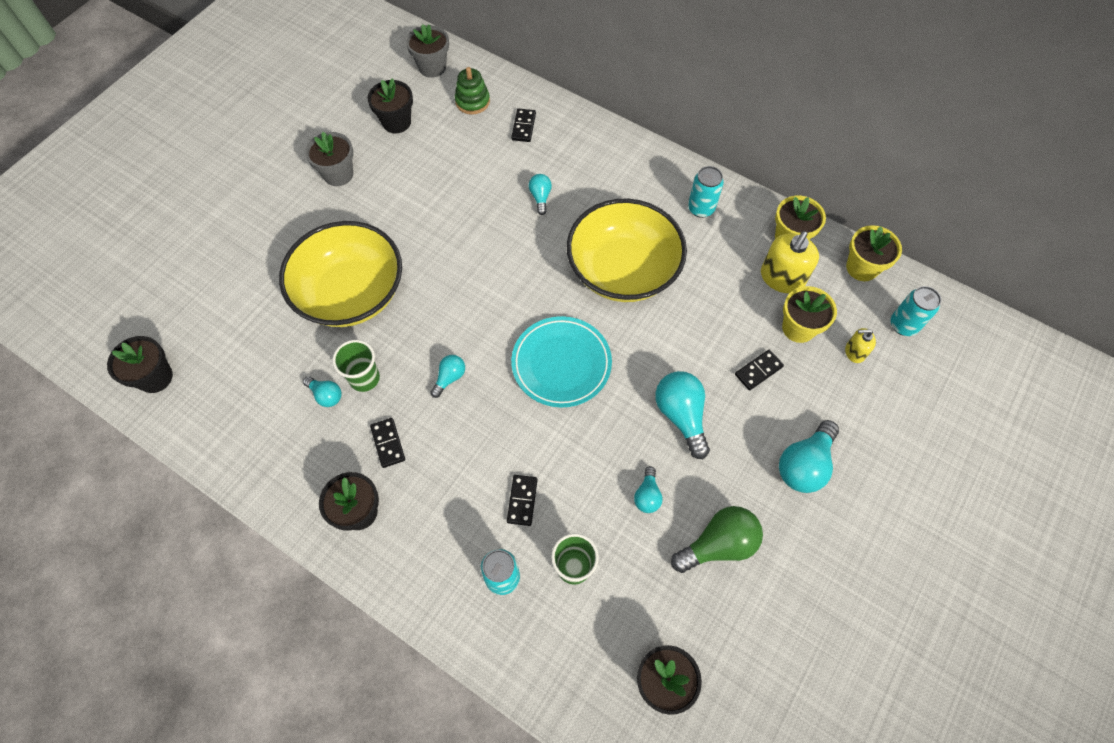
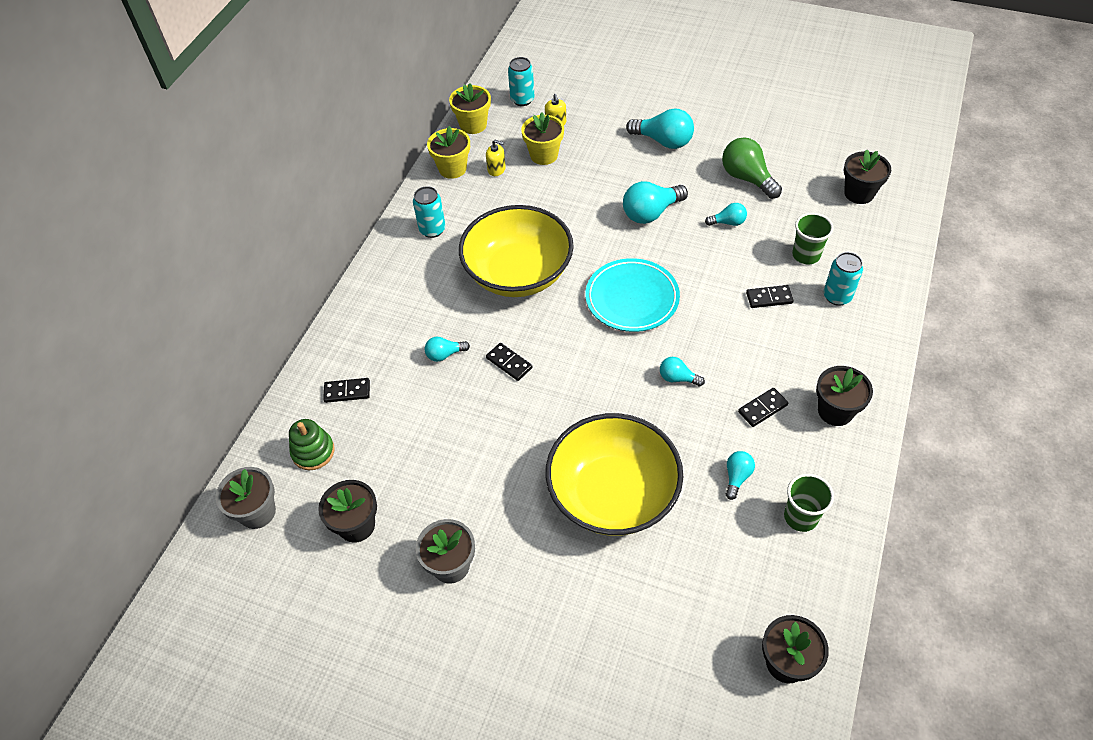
camera: 100 degrees left, 10 degrees down
green cup [332,340,380,392] -> green cup moved to [784,474,834,532]
black domino [735,350,784,390] -> black domino moved to [486,343,532,381]
yellow soap dispenser [761,231,819,293] -> yellow soap dispenser [486,140,506,176], size x0.54

